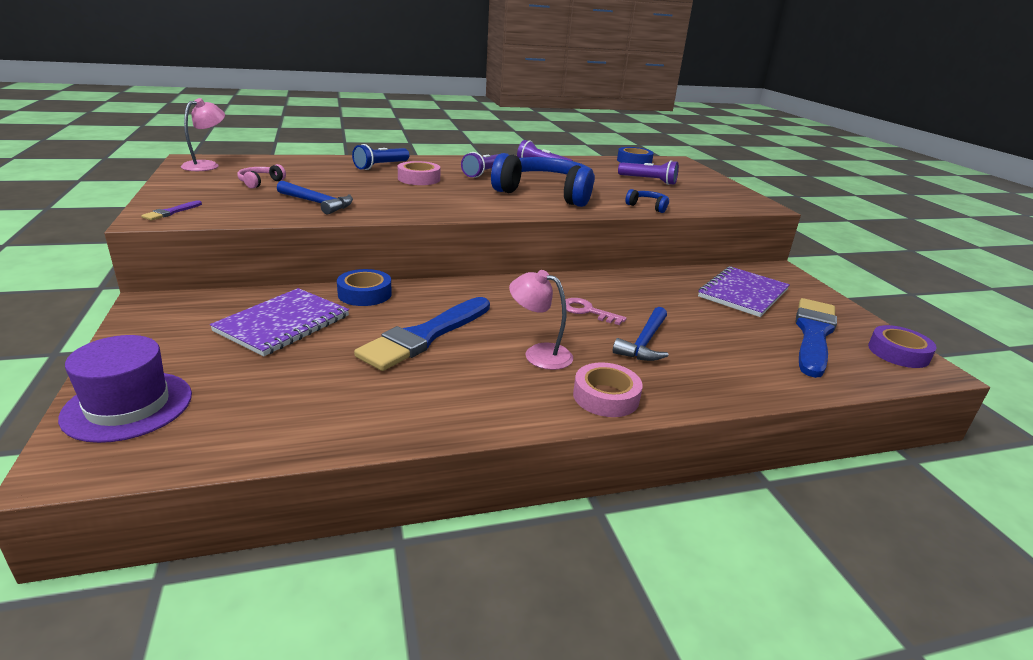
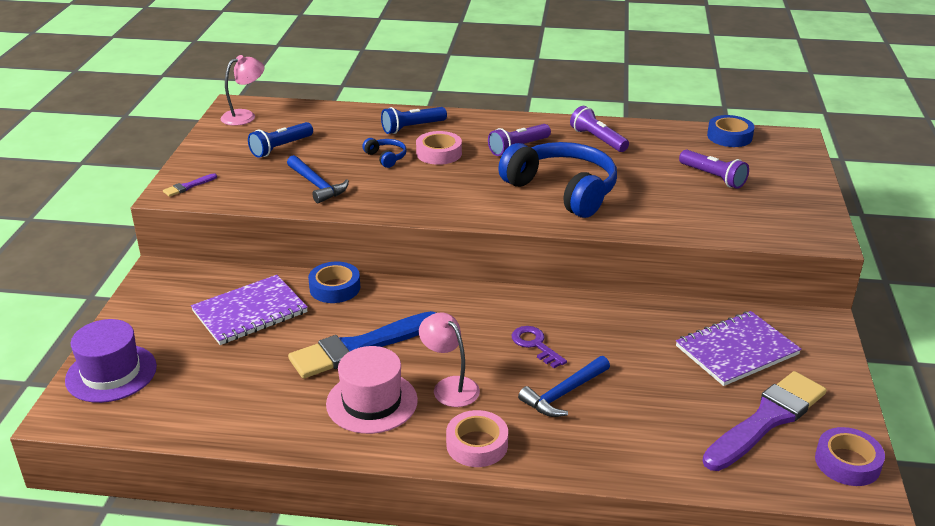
camera: 25 degrees right, 5 degrees up
pink headphones [237,164,286,189] -> blue flashlight [248,122,313,158]
pink key [561,298,627,325] -> purple key [512,326,567,368]
blue headphones [625,189,669,213] -> blue headphones moved to [362,138,407,168]
blue brush [795,298,837,378] -> purple brush [702,371,827,471]
none -> pink hat [326,346,418,434]

